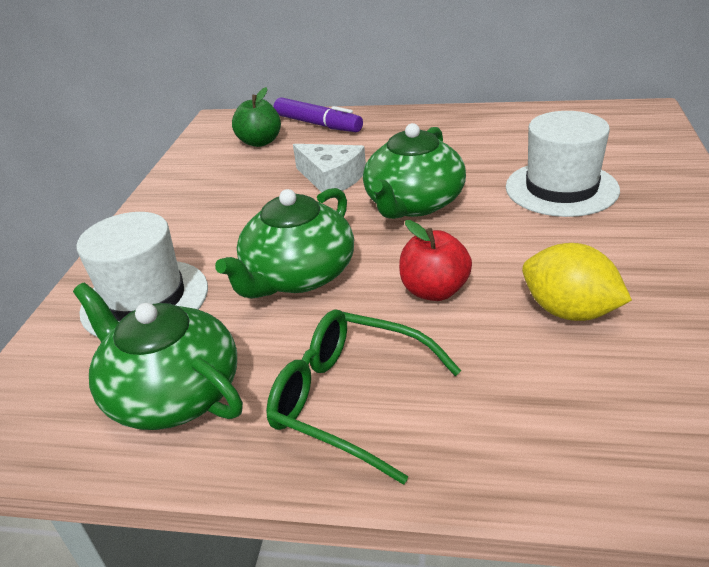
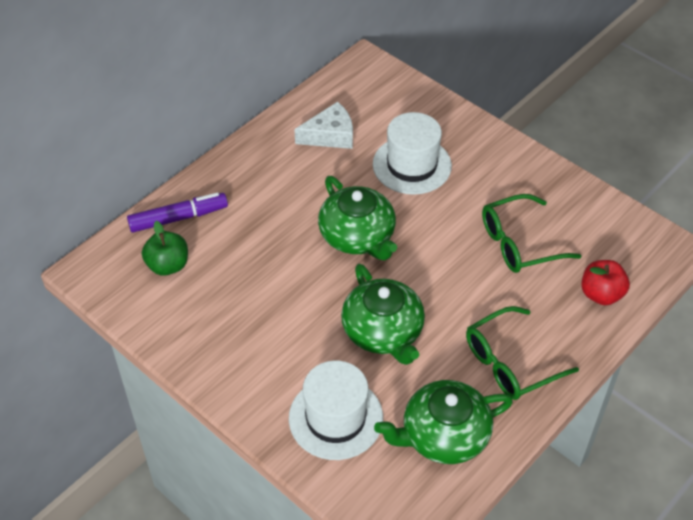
camera: 60 degrees left, 15 degrees up
white cheese [293,144,366,192] -> white cheese moved to [294,102,353,149]
red apple [399,220,472,301] -> red apple moved to [581,260,630,305]
yellow lemon [522,243,632,321] -> green glasses [482,194,581,273]

